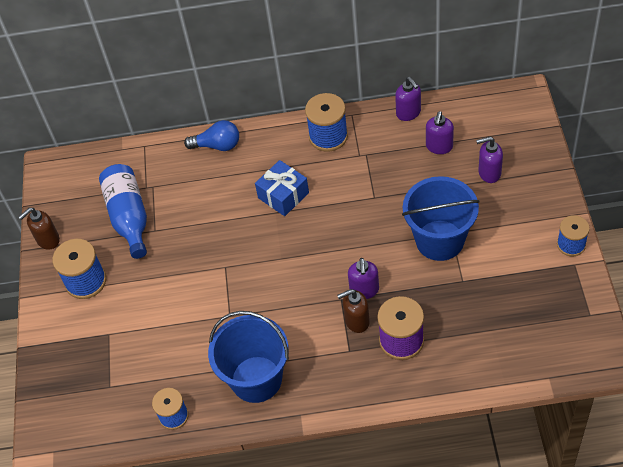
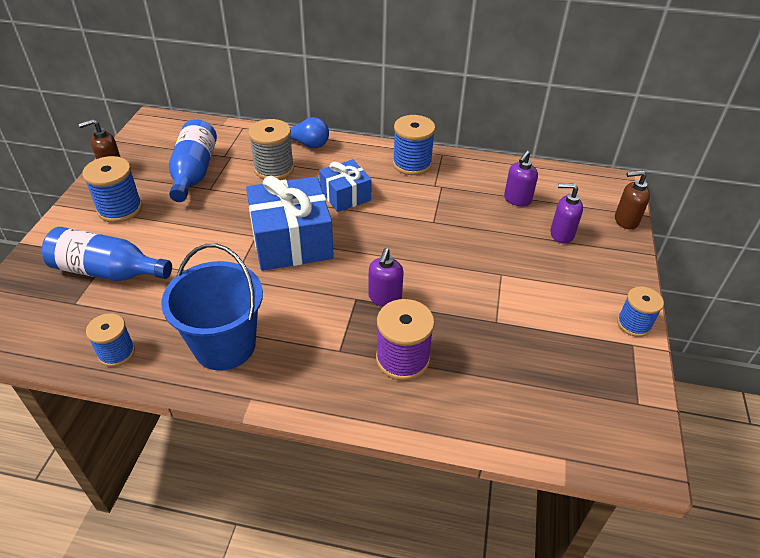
camera: 10 degrees right, 10 degrees down
brown soap dispenser [337,289,370,333] -> brown soap dispenser moved to [615,170,650,230]
purple soap dispenser [395,77,421,121] -> none
blue bucket [402,176,480,261] -> none
none -> blue bottle [42,227,172,281]
none -> blue gift [246,176,334,271]
none -> grey spool [248,119,294,180]

